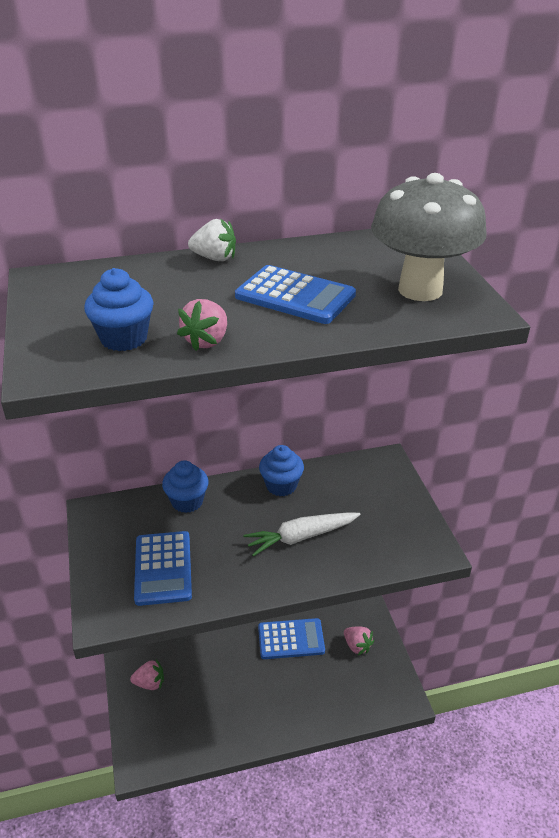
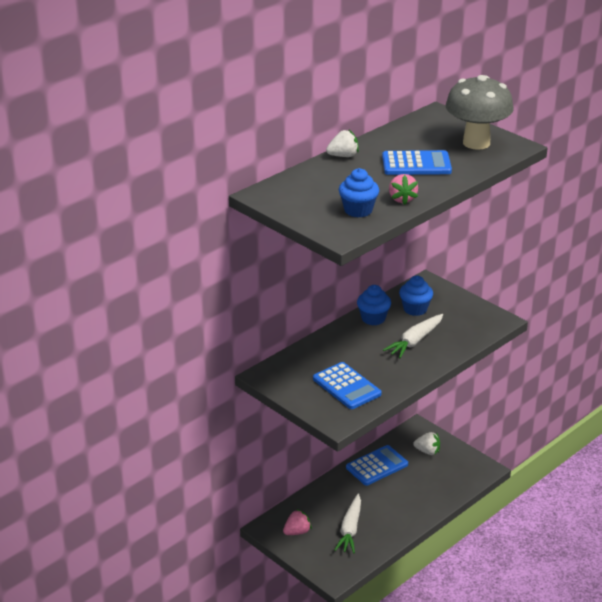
camera: 30 degrees left, 5 degrees down
blue cupcake [162,460,208,513] -> blue cupcake moved to [399,275,433,316]
pink strawberry [344,626,374,655] -> white strawberry [413,432,440,455]
none -> white carrot [334,494,361,553]

